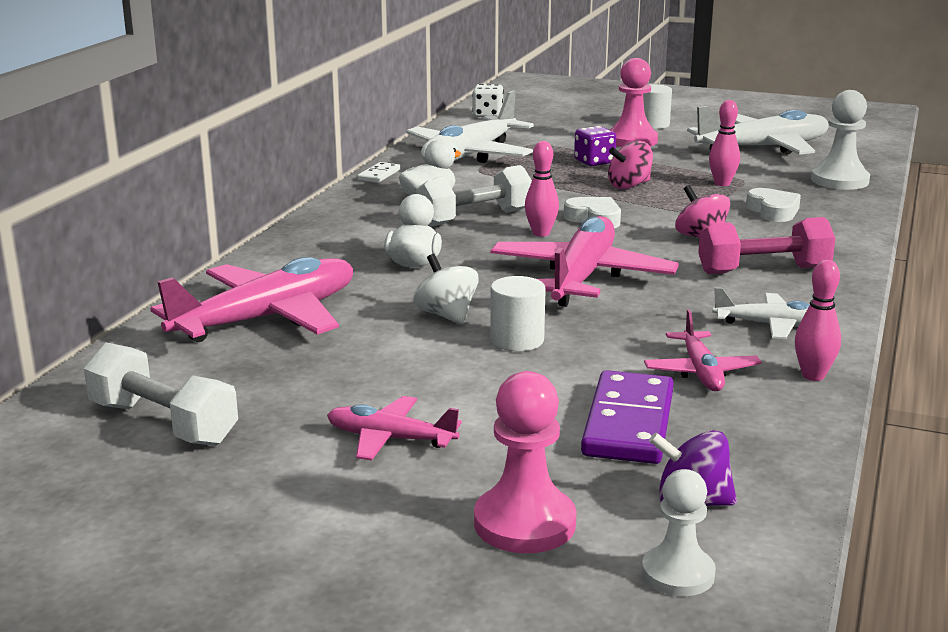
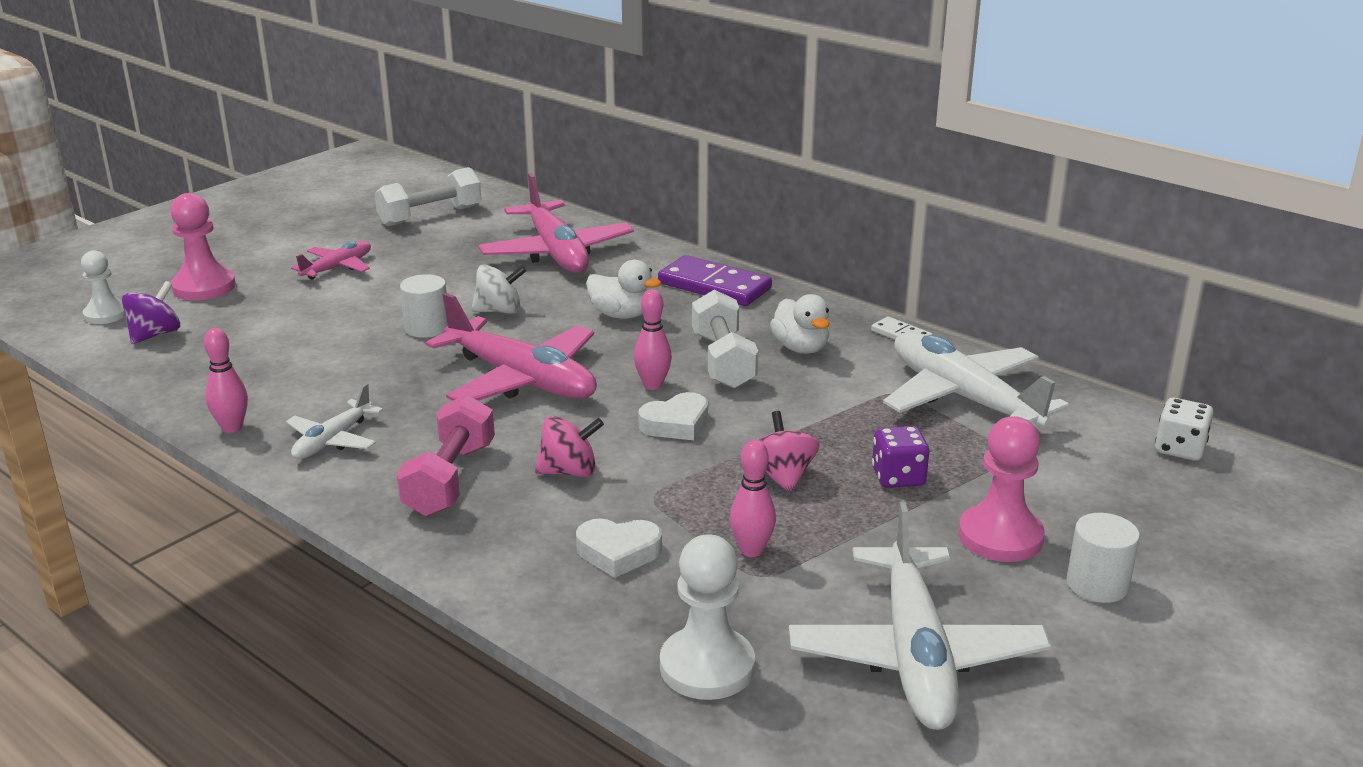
camera: 110 degrees right, 5 degrees up
purple domino [581,370,674,464] -> purple domino moved to [658,255,772,306]
pink plane [644,309,762,391] -> none

